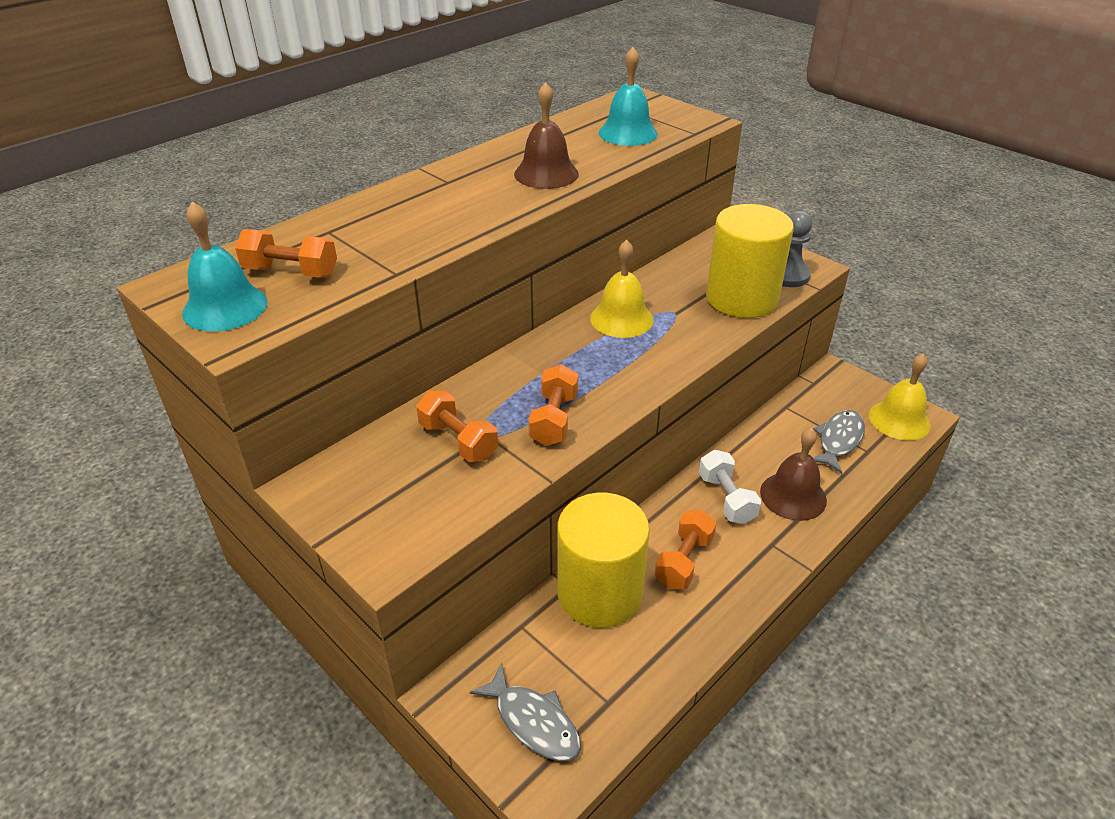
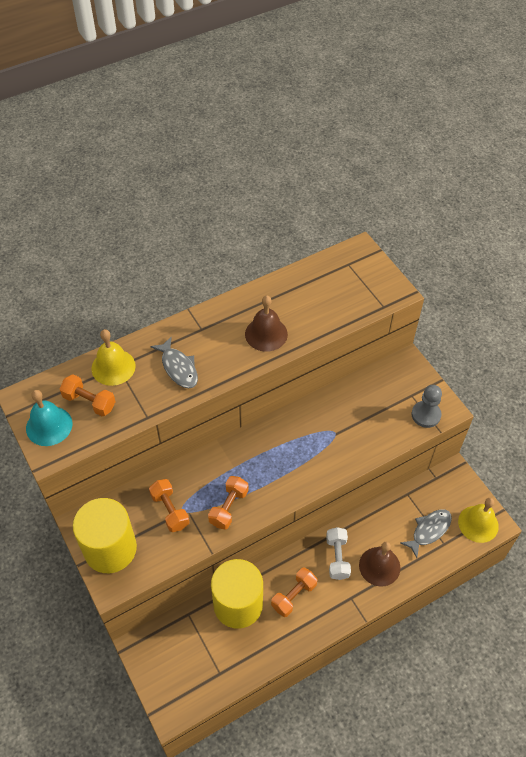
camera: 15 degrees right, 15 degrees up
grey fish [469,663,581,761] -> grey fish moved to [150,336,198,388]
yellow bell [590,240,654,338] -> yellow bell moved to [91,329,136,386]
turquoise bell [598,47,658,146] -> none
yellow cylinder [706,204,794,318] -> yellow cylinder moved to [73,498,137,573]

